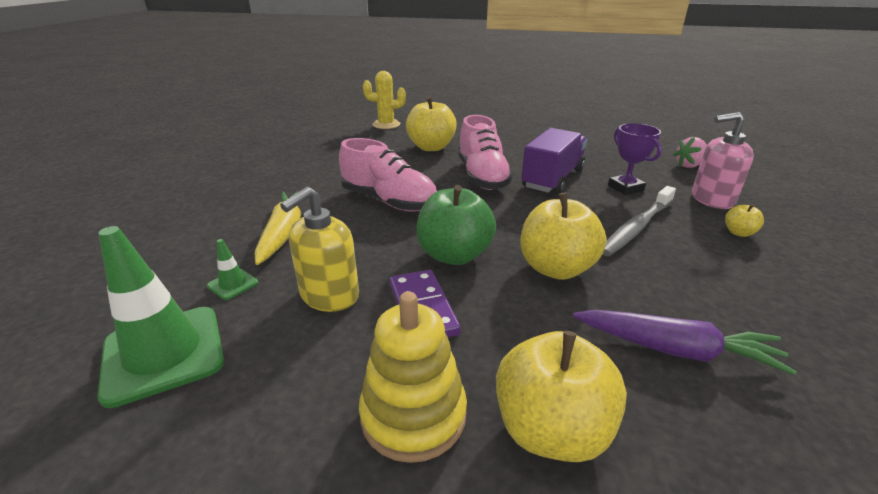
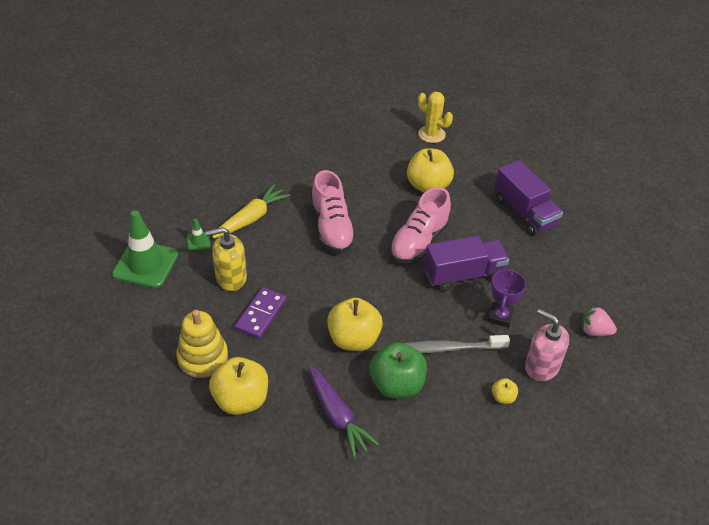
camera: 40 degrees right, 15 degrees up
green apple [416,185,496,265] -> green apple moved to [370,342,427,399]
none -> purple truck [495,160,563,236]

